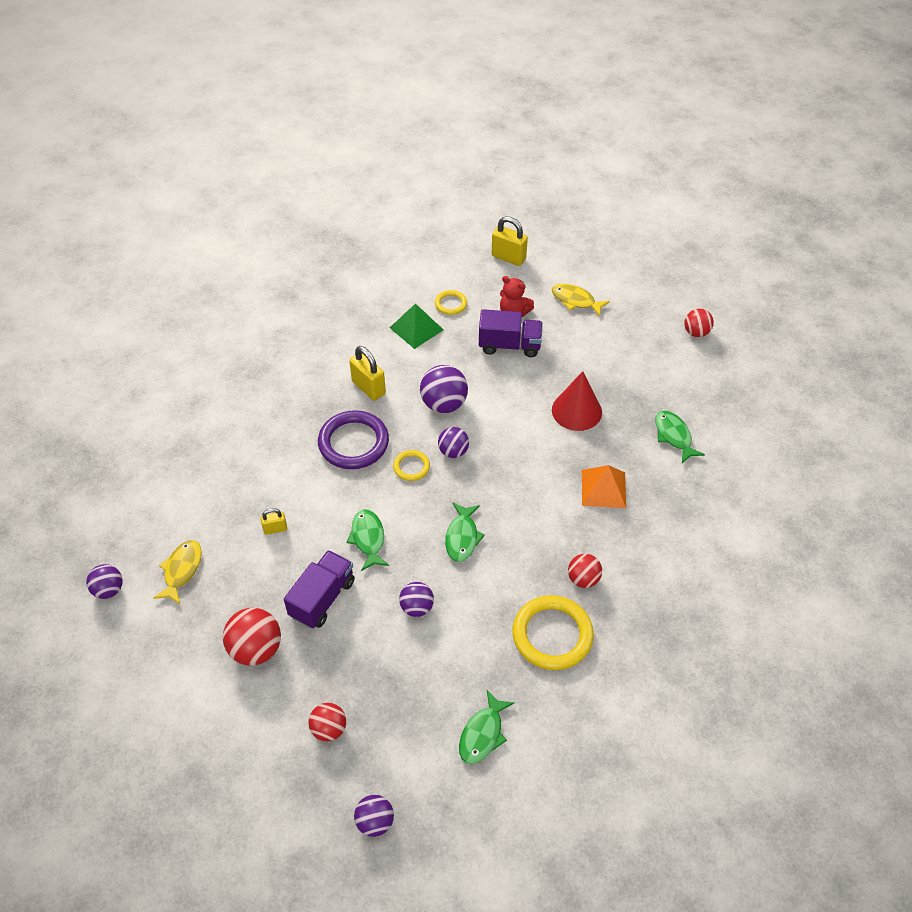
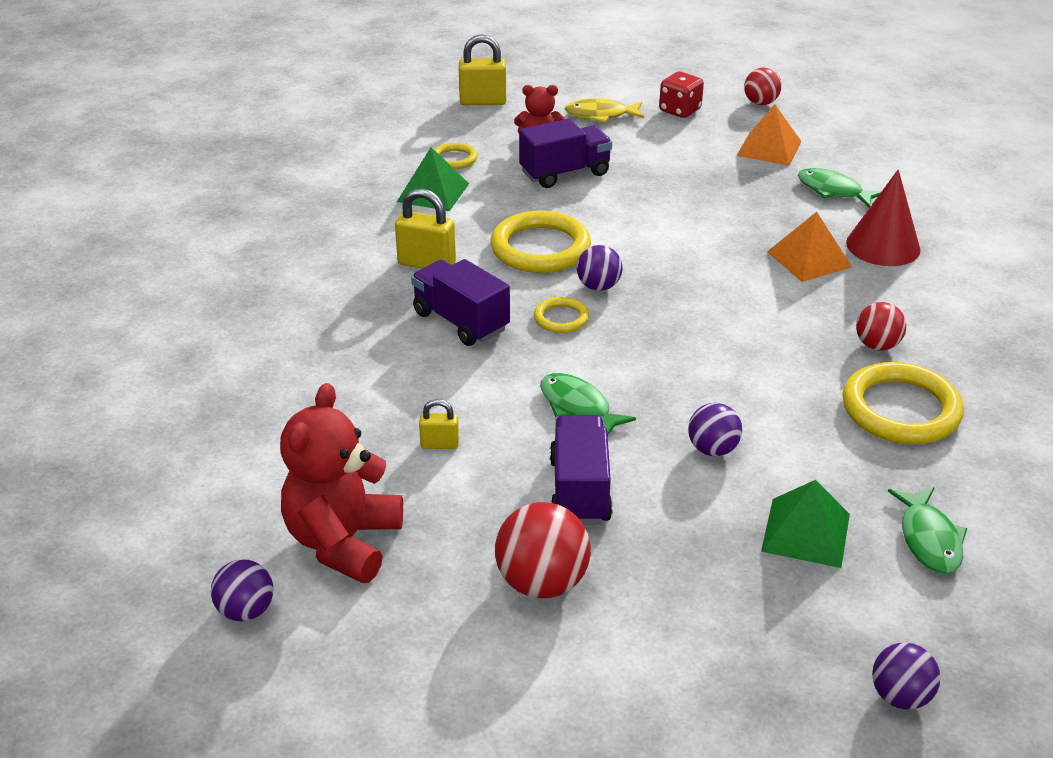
camera: 30 degrees left, 15 degrees down
yellow fish [153,540,202,605] -> red teddy bear [280,383,403,583]
yellow padlock [261,508,287,535] -> yellow padlock turned 45 degrees clockwise [419,399,459,449]
red ball [308,703,346,741] -> none
purple ring [318,410,389,469] -> purple truck [411,259,510,346]
purple ball [420,365,468,413] -> yellow ring [490,211,591,273]
green fish [445,503,485,562] -> none
red cone [552,371,602,431] -> red cone moved to [846,169,921,266]
none -> red dice [659,72,704,118]
none -> orange pyramid [737,104,801,165]
none -> green pyramid [761,480,850,568]

